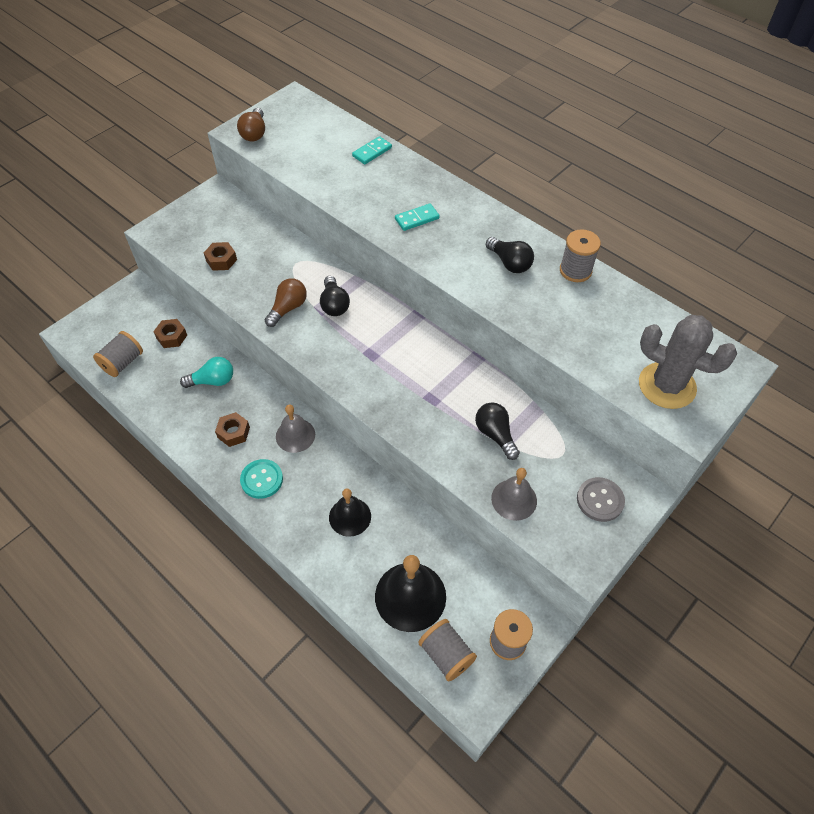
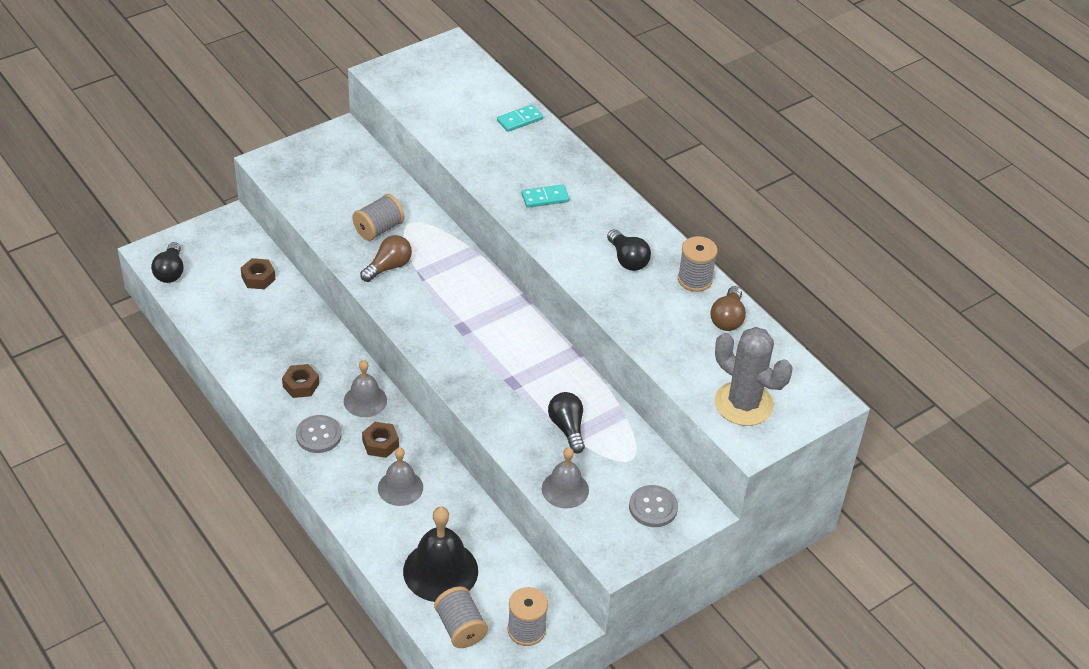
camera: 10 degrees right, 10 degrees down
grey spool [93,331,143,377] -> grey spool moved to [352,194,404,241]
turquoise light bulb [180,357,233,388] -> none
brown nut [204,242,237,271] -> brown nut moved to [362,422,399,458]
brown light bulb [237,108,265,142] -> brown light bulb moved to [710,286,746,331]
turquoise button [240,459,283,499] -> grey button [296,415,342,453]
black light bulb [320,276,350,316] -> black light bulb moved to [151,242,184,283]
black bell [329,489,371,537] -> grey bell [378,448,423,506]

